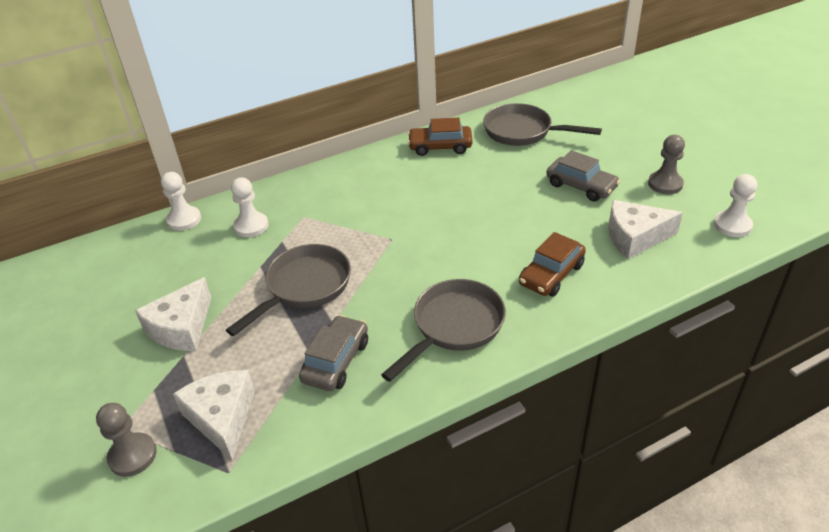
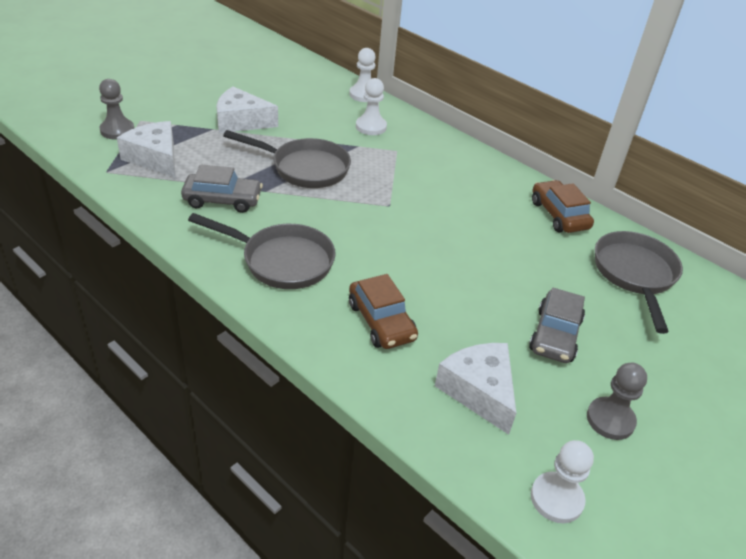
camera: 65 degrees right, 0 degrees up
white cheese [173,370,255,460] -> white cheese turned 90 degrees counterclockwise [117,121,175,178]
brown car [519,232,586,297] -> brown car turned 135 degrees counterclockwise [349,274,418,349]

